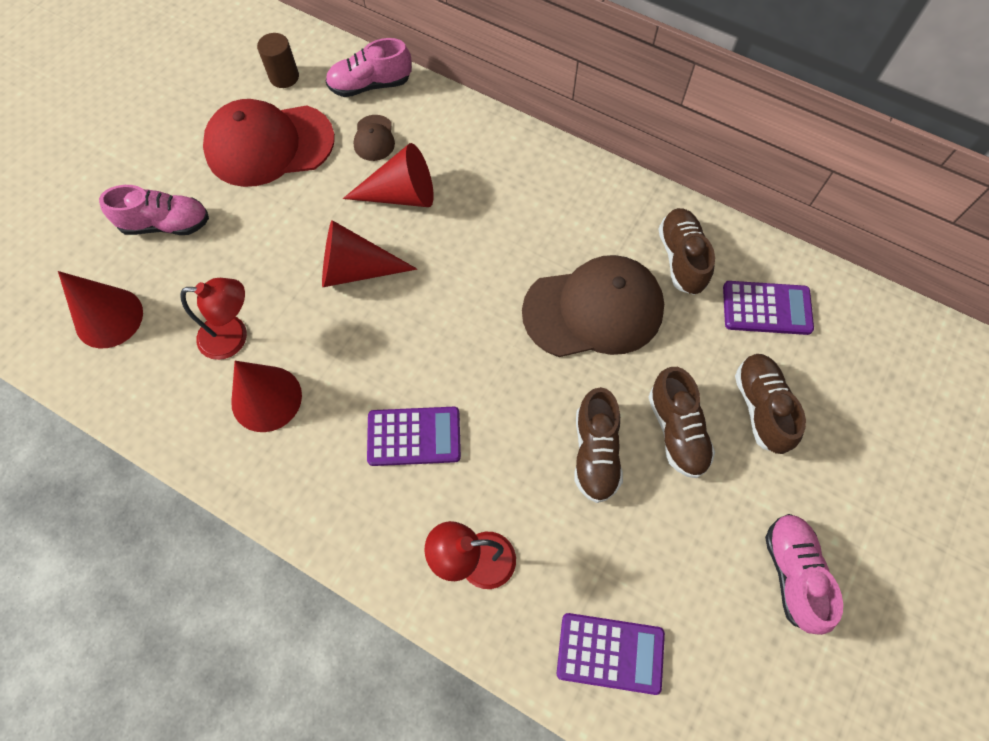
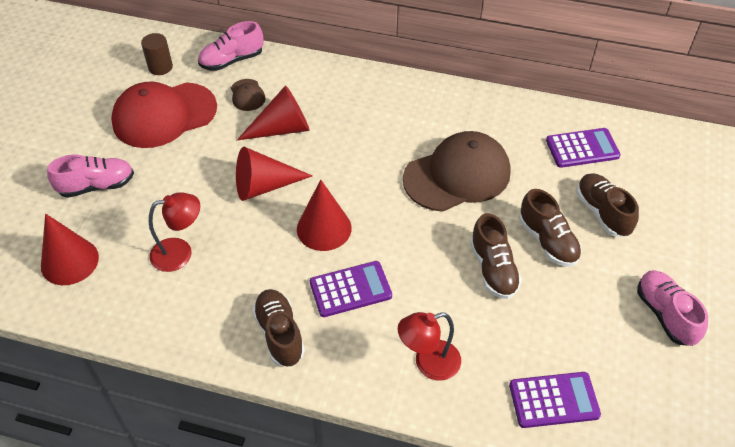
camera: 15 degrees left, 15 degrees down
red cone [231,361,302,432] -> red cone moved to [297,180,352,251]
brown shoe [658,208,715,295] -> brown shoe moved to [252,289,305,366]

